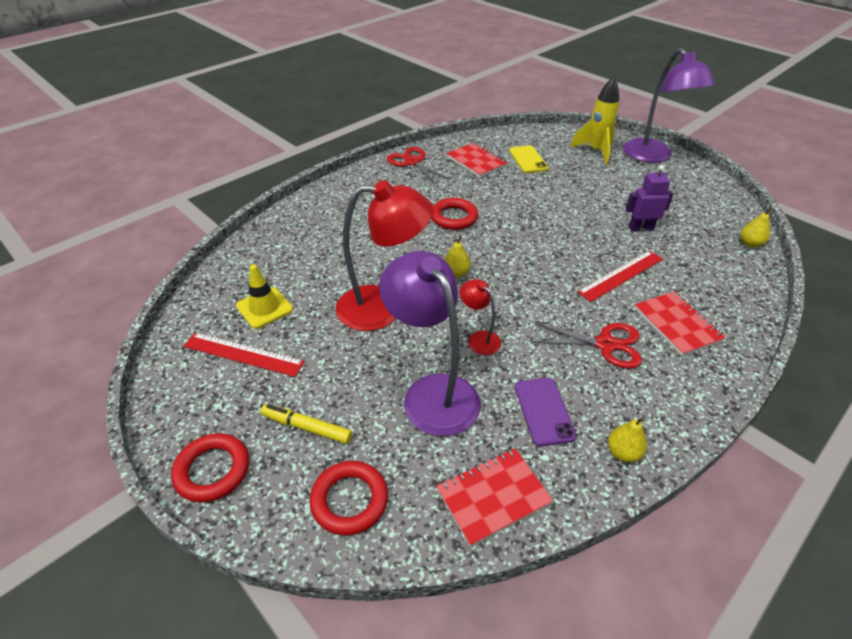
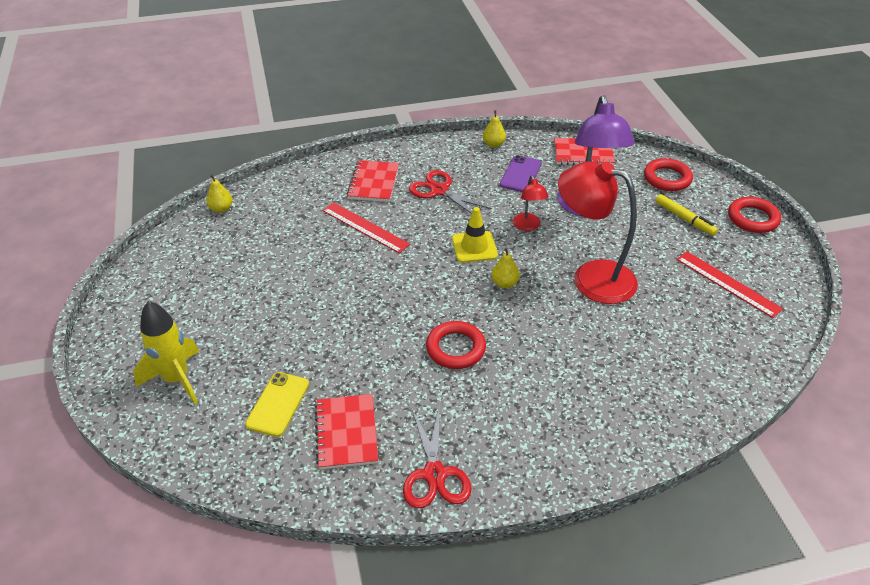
camera: 150 degrees left, 0 degrees up
yellow traffic cone [236,265,293,329] -> yellow traffic cone moved to [452,207,498,263]
red ruler [577,251,663,302] -> red ruler turned 45 degrees clockwise [322,202,410,253]
purple lamp [623,48,715,163] -> none
purple robot [625,165,673,232] -> none

